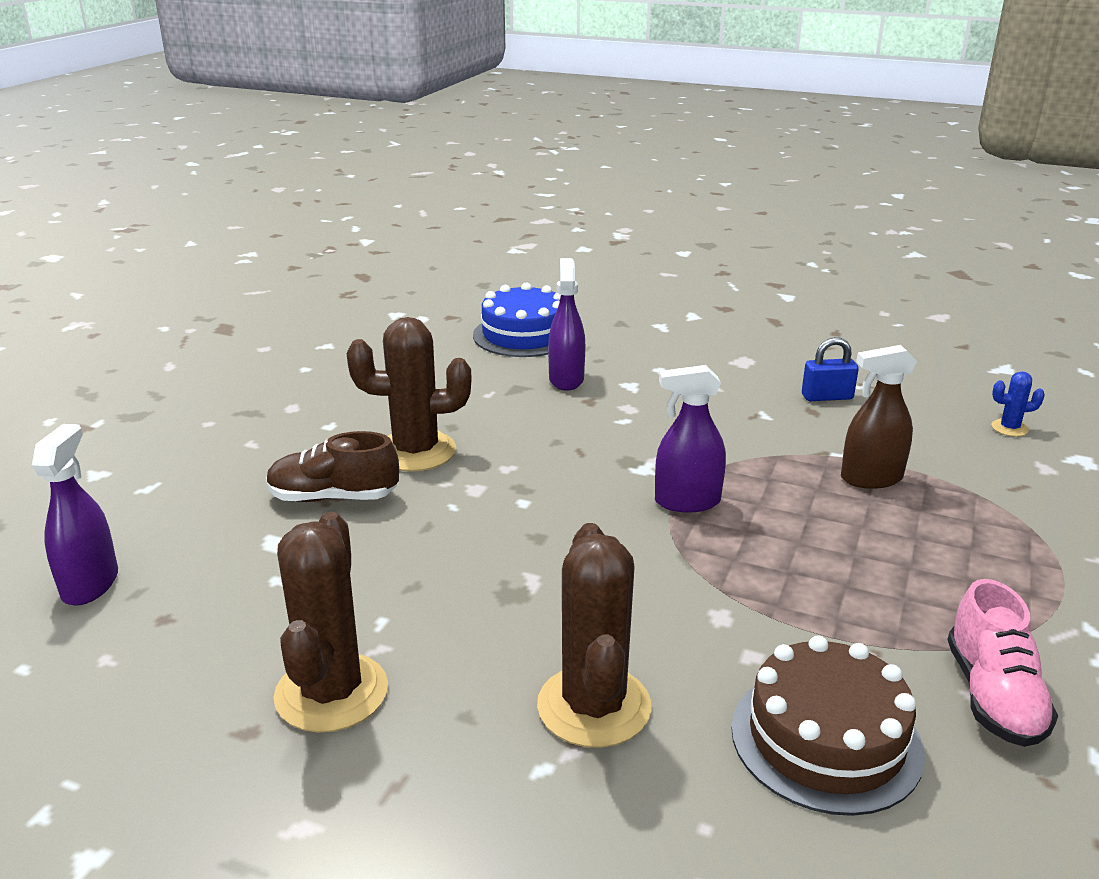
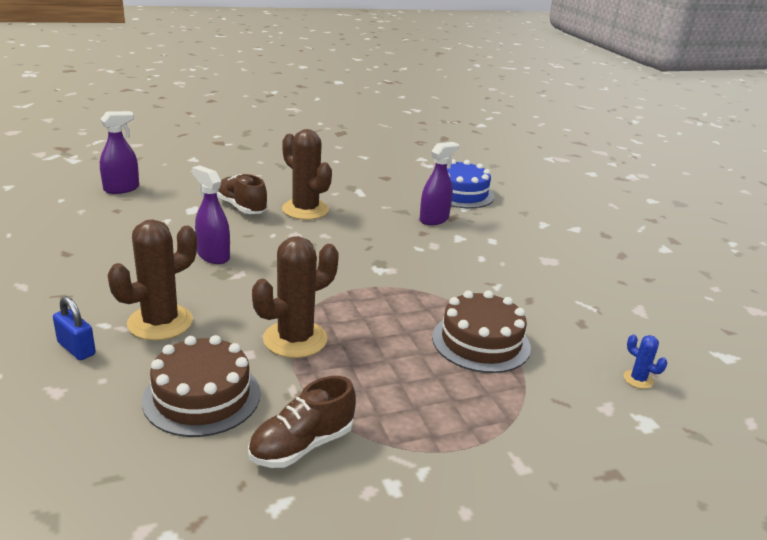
camera: 45 degrees right, 0 degrees up
brown cactus [273,512,388,732] -> brown cactus moved to [252,236,339,358]
purple spray bottle [655,365,726,512] -> purple spray bottle moved to [192,165,230,264]
blue padlock [802,337,859,401] -> blue padlock moved to [53,296,96,360]
brown spray bottle [841,345,917,489] -> brown cake [432,290,531,373]
pink shoe [947,579,1058,747] -> brown shoe [248,376,356,468]

